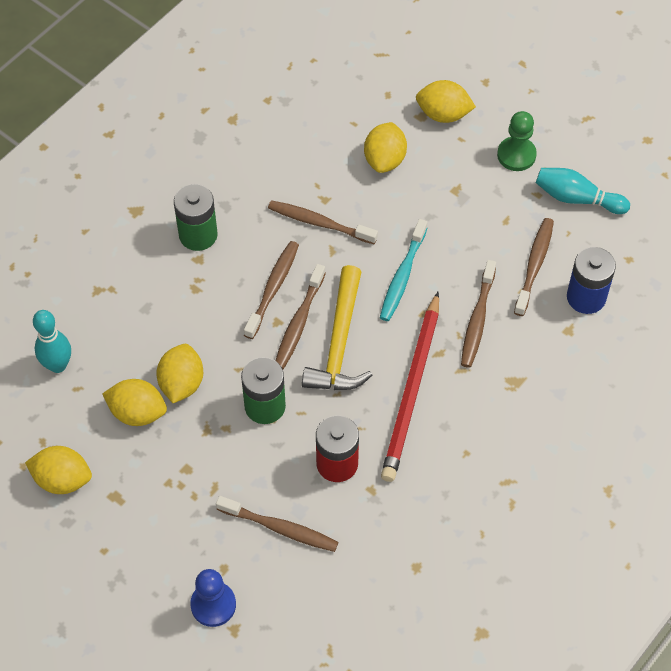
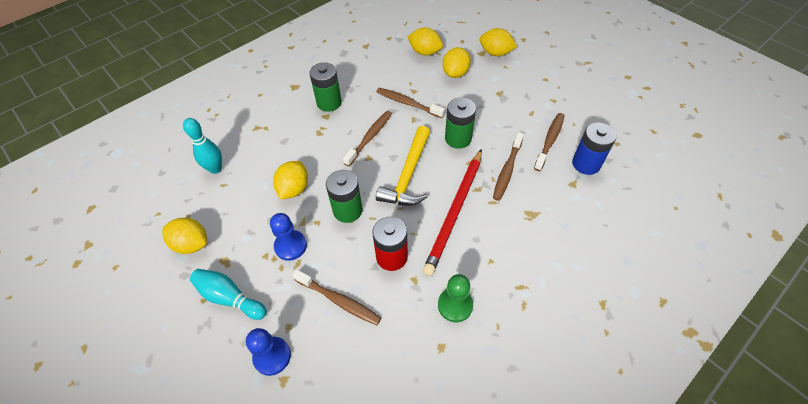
camera: 10 degrees right, 5 degrees down
yellow lemon [102,379,167,426] -> yellow lemon moved to [408,27,443,56]
brown toothbrush [276,264,326,369] -> none
turquoise toothbrush [380,219,427,321] -> green battery [445,98,476,149]
green pawn [497,111,537,171] -> green pawn moved to [438,274,473,322]
turquoise bowling pin [536,168,630,214] -> turquoise bowling pin moved to [190,269,267,320]
none -> blue pawn [270,213,307,261]

